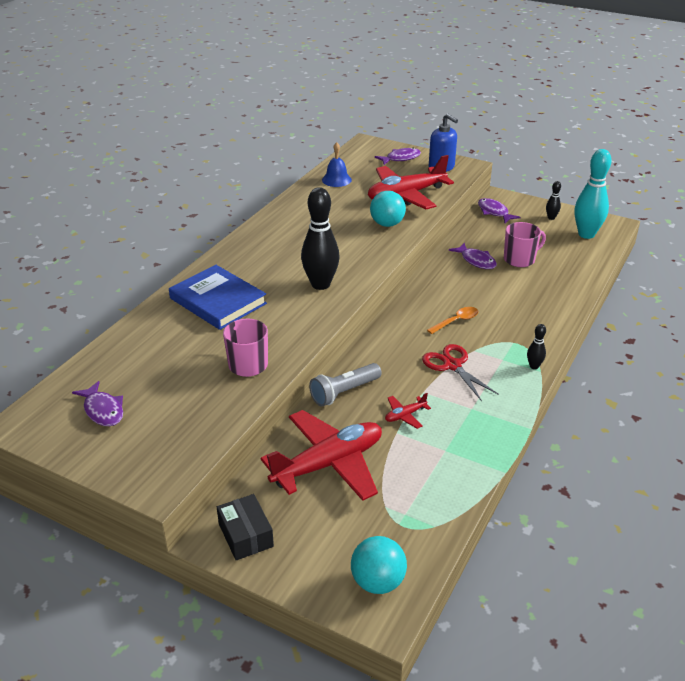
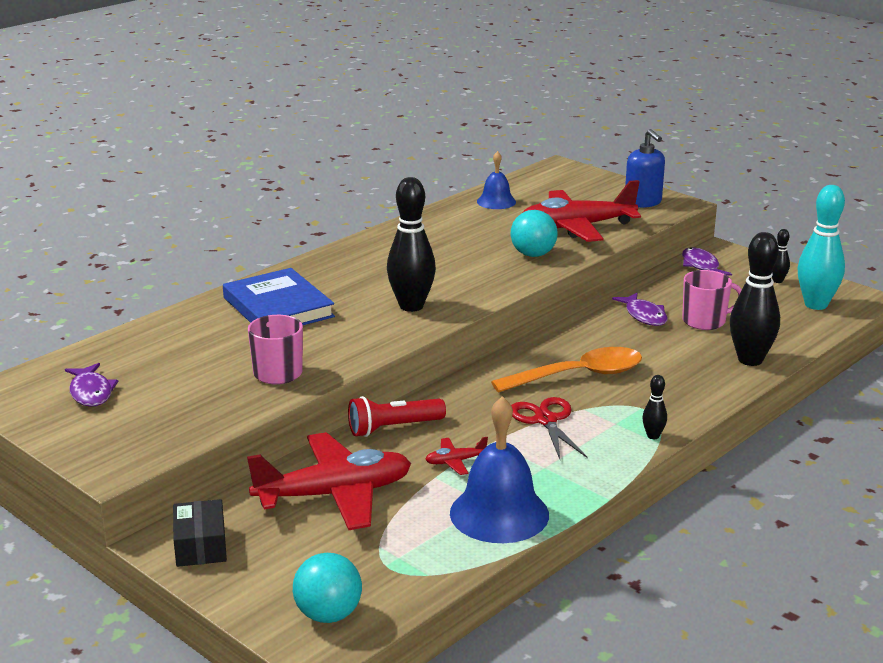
camera: 15 degrees right, 10 degrees down
grey flashlight [309,363,382,407] -> red flashlight [348,396,446,437]
purple fish [375,147,421,165] -> none
orange spoon [427,307,479,334] -> orange spoon [491,347,642,393], size x1.93
none -> blue bell [450,396,549,543]
none -> black bowling pin [730,232,780,366]

